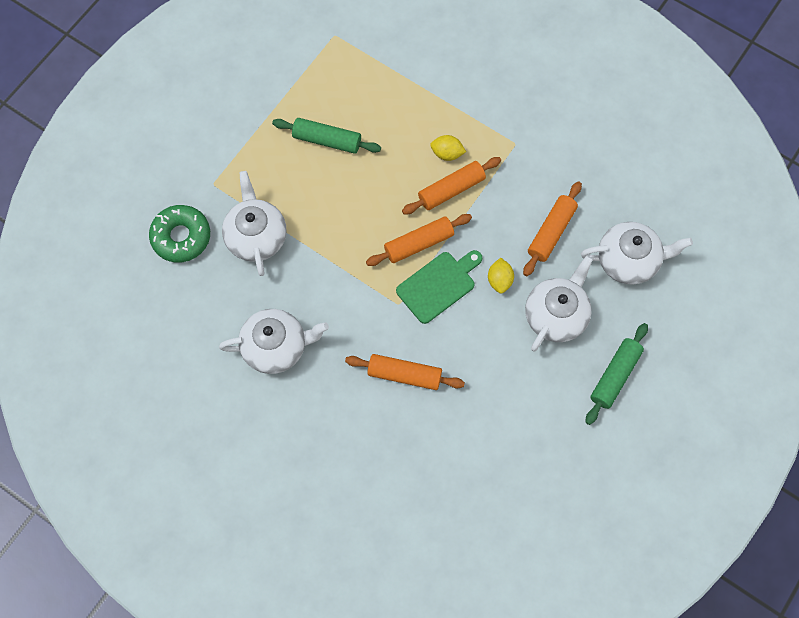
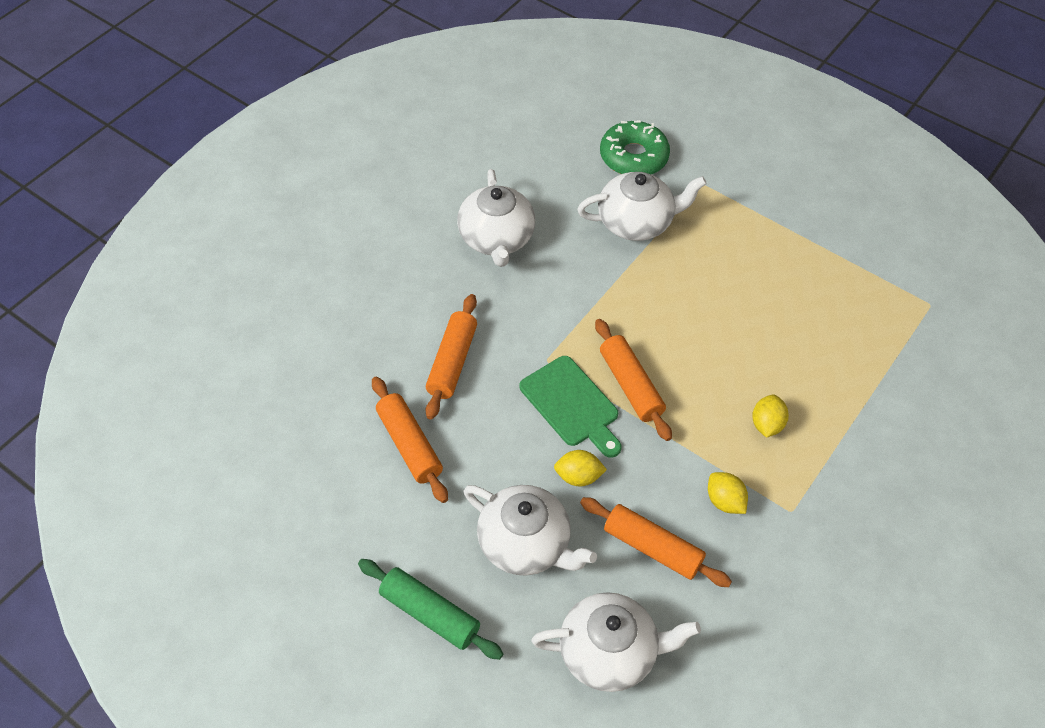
camera: 90 degrees right, 15 degrees down
green rolling pin [272,118,381,154] -> none
orange rolling pin [402,157,501,215] -> orange rolling pin moved to [372,377,448,503]
white teapot [581,222,693,284] -> white teapot turned 90 degrees counterclockwise [531,592,701,692]
none -> yellow lemon [708,472,748,514]

